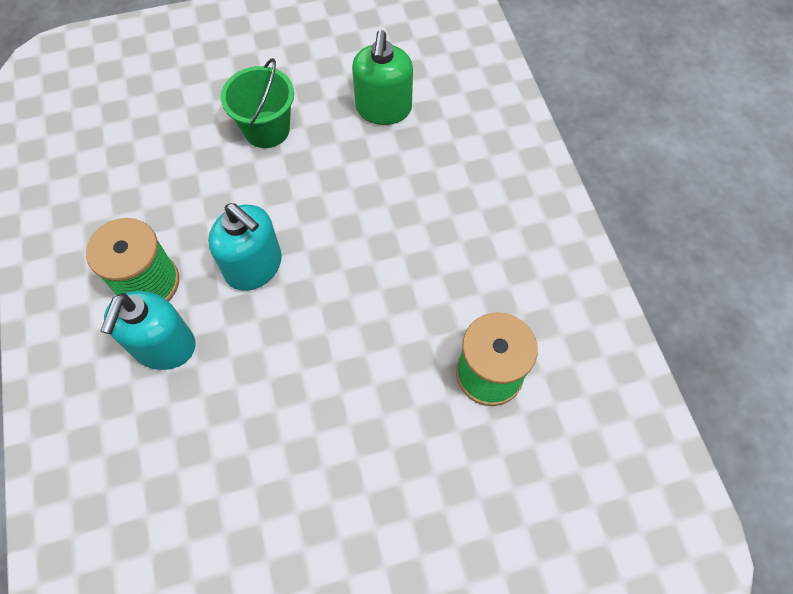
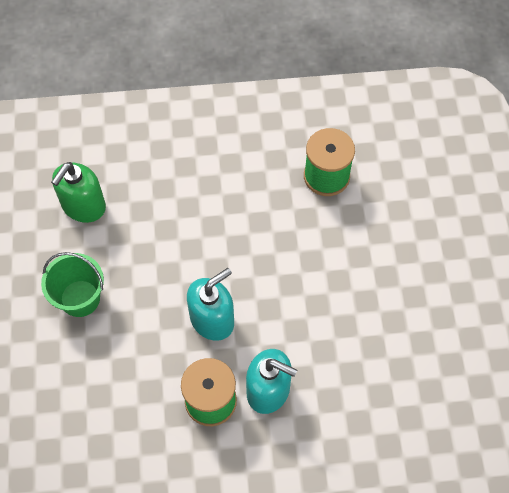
camera: 80 degrees left, 0 degrees up
green soap dispenser [352,30,413,125] -> green soap dispenser turned 105 degrees clockwise [51,162,106,223]

